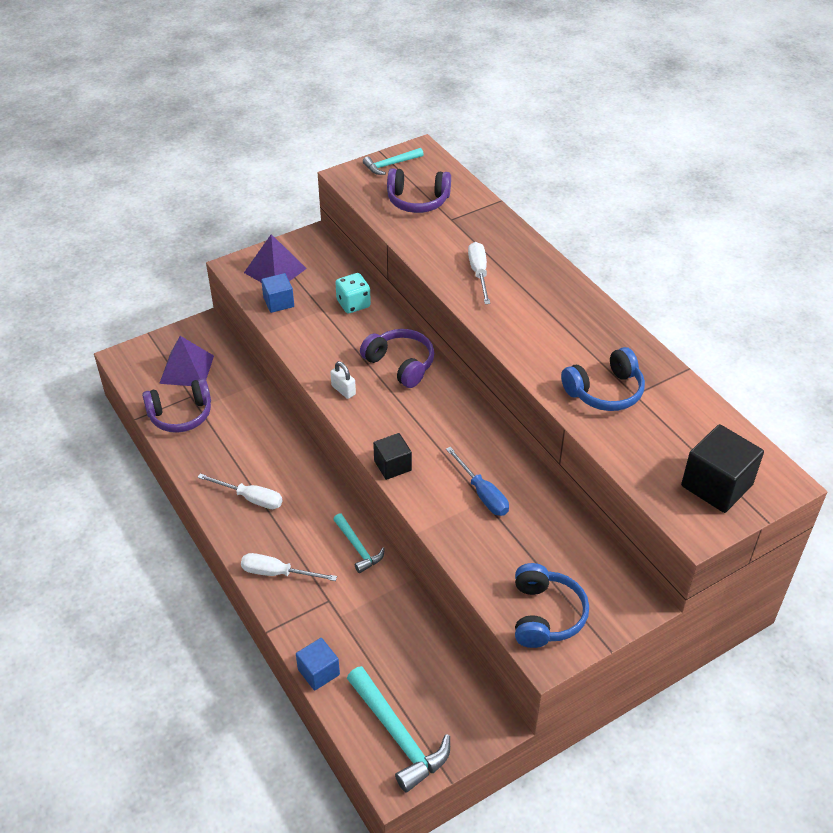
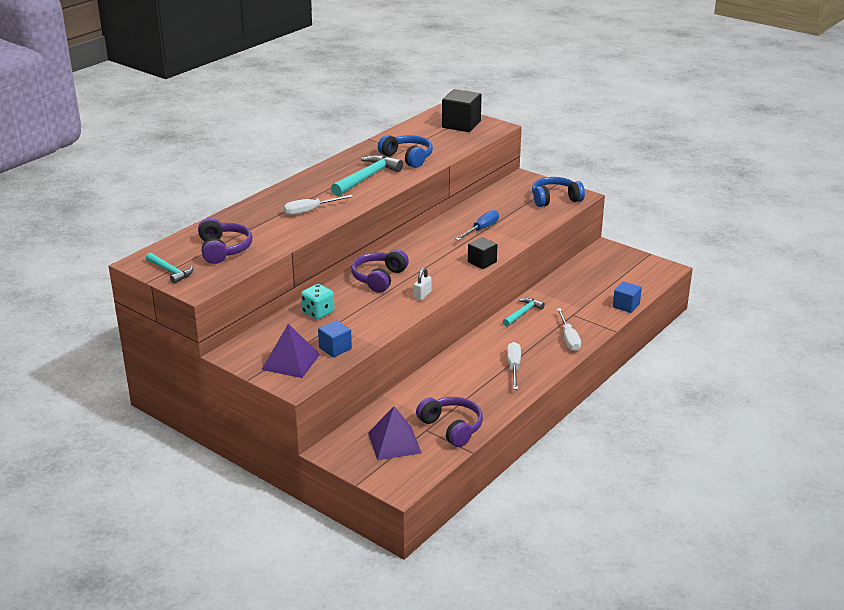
camera: 110 degrees left, 15 degrees down
turquoise hammer [347,666,450,792] -> turquoise hammer moved to [331,155,403,196]

